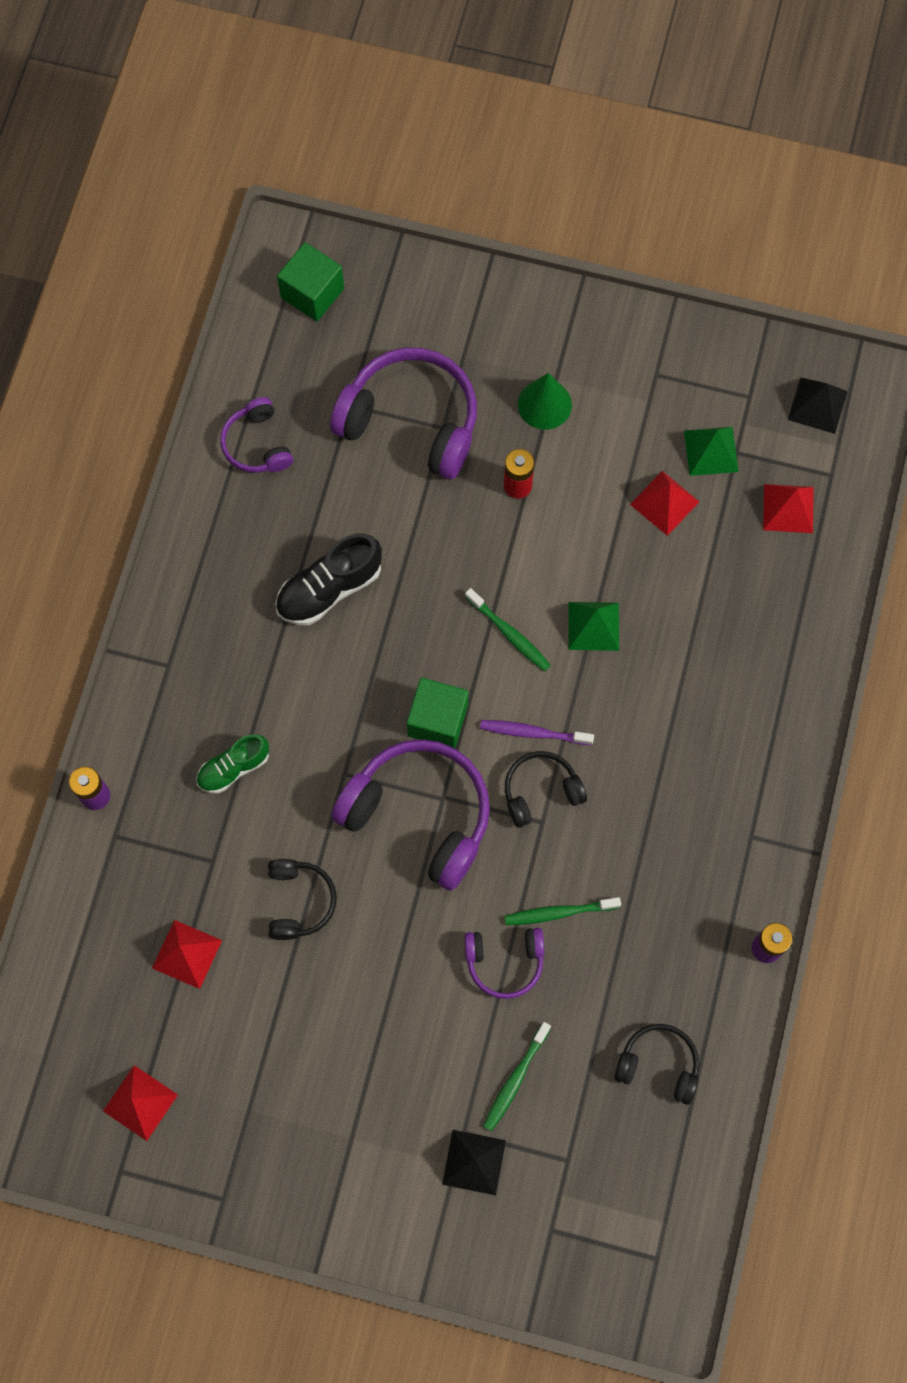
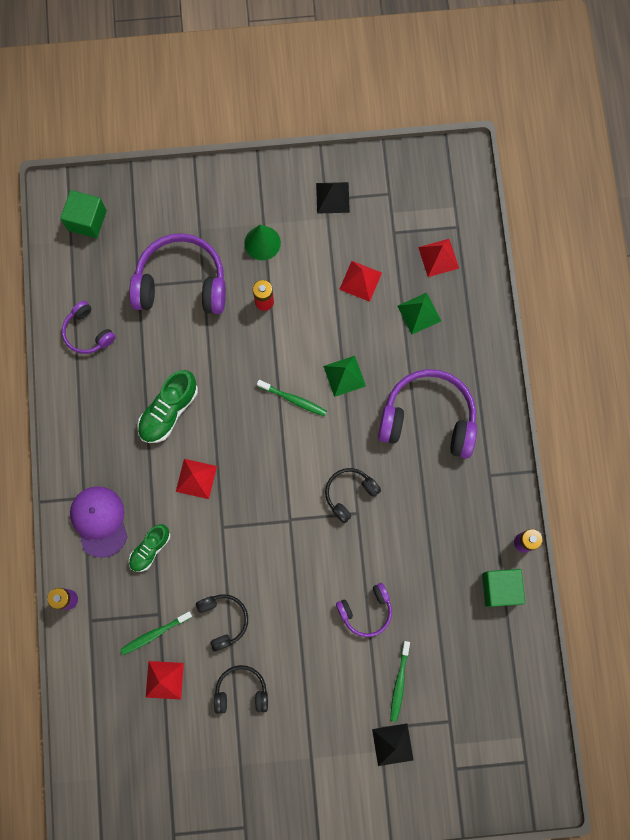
camera: 20 degrees left, 5 degrees up
red pyramid [103,1065,178,1141] -> red pyramid moved to [176,459,217,499]
black shoe [275,533,382,625] -> green shoe [137,370,198,443]
purple headphones [331,739,490,891] -> purple headphones moved to [378,369,477,459]
green cube [407,678,469,748] -> green cube moved to [482,569,525,607]
purple toothbrush [480,720,594,745] -> none
green toothbrush [504,897,621,925] -> green toothbrush moved to [120,611,192,655]
black headphones [614,1024,699,1105] -> black headphones moved to [214,665,268,714]
green pyramid [684,427,739,476] -> green pyramid moved to [397,293,441,335]
black pyramid [788,378,848,434] -> black pyramid moved to [316,182,350,214]
none -> purple cap [70,486,128,558]

